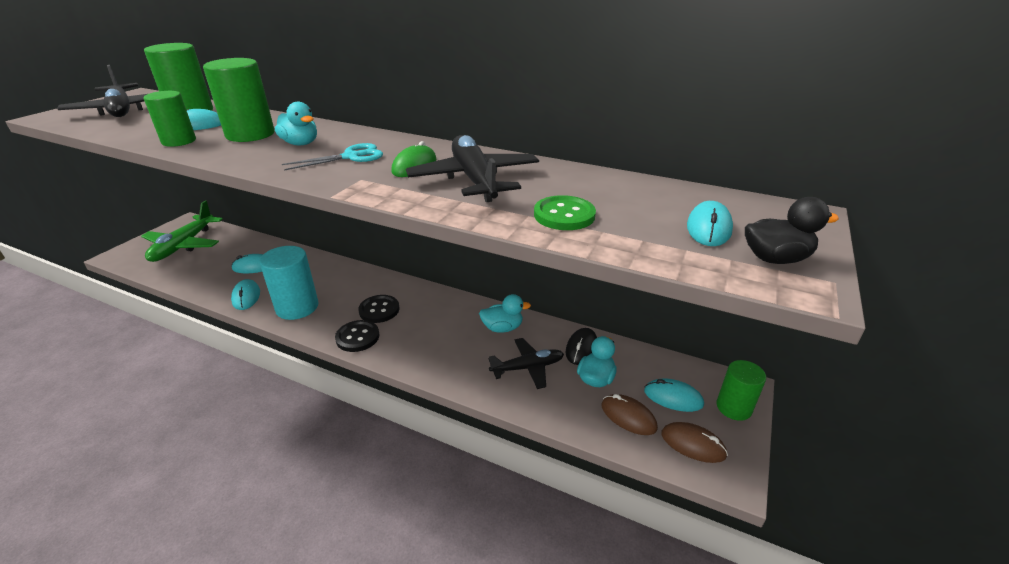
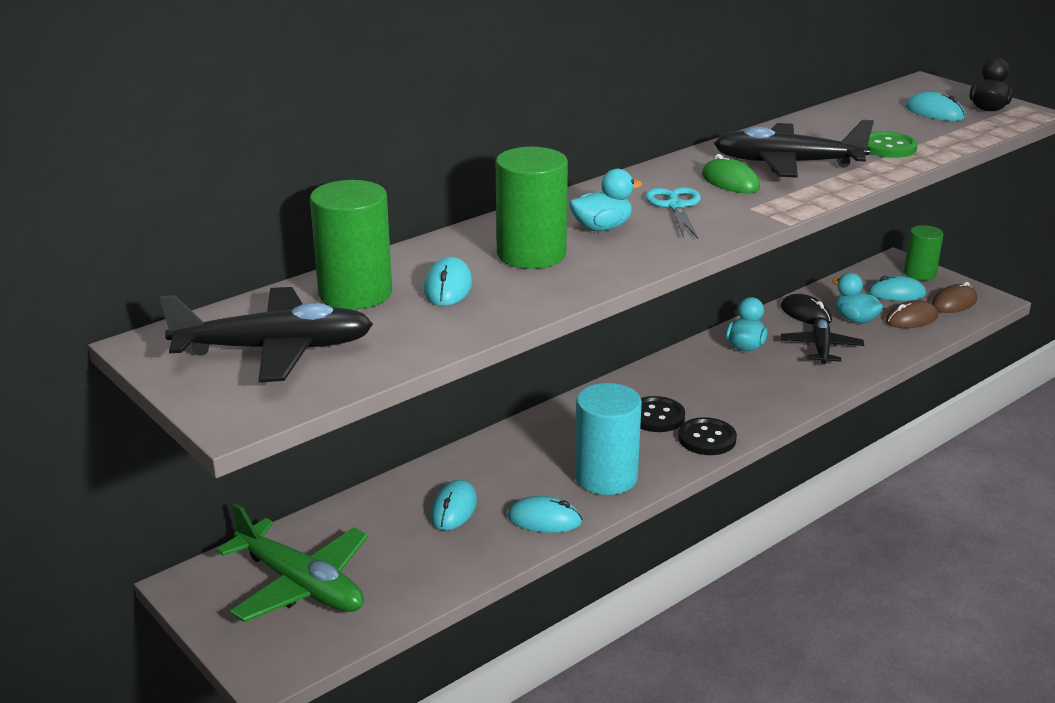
camera: 65 degrees left, 5 degrees down
green cylinder [143,91,196,147] -> none
turquoise mouse [644,379,704,412] -> turquoise mouse turned 45 degrees clockwise [869,276,926,301]

